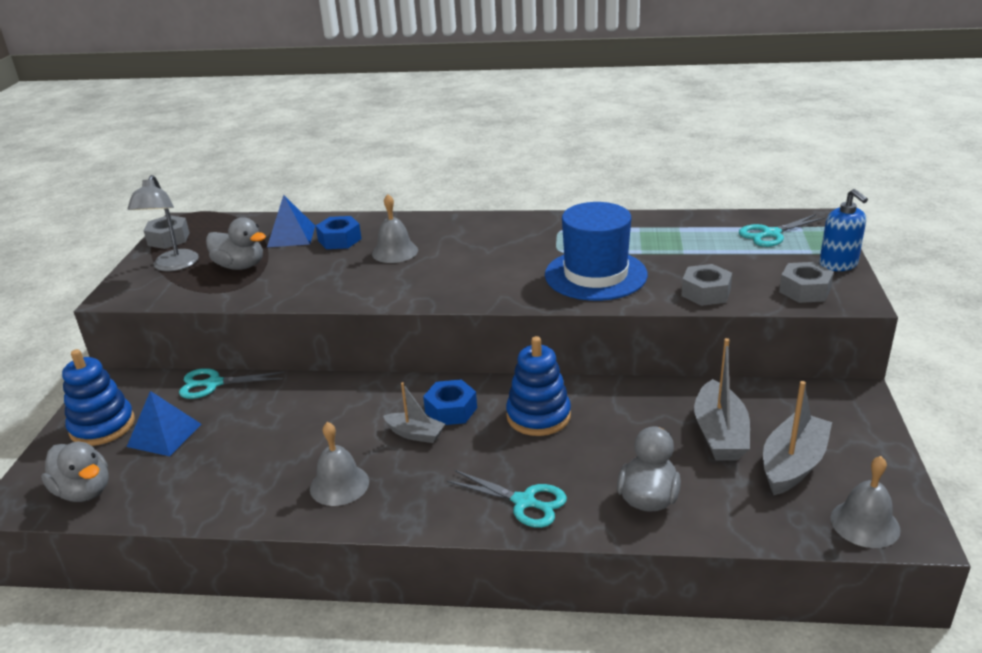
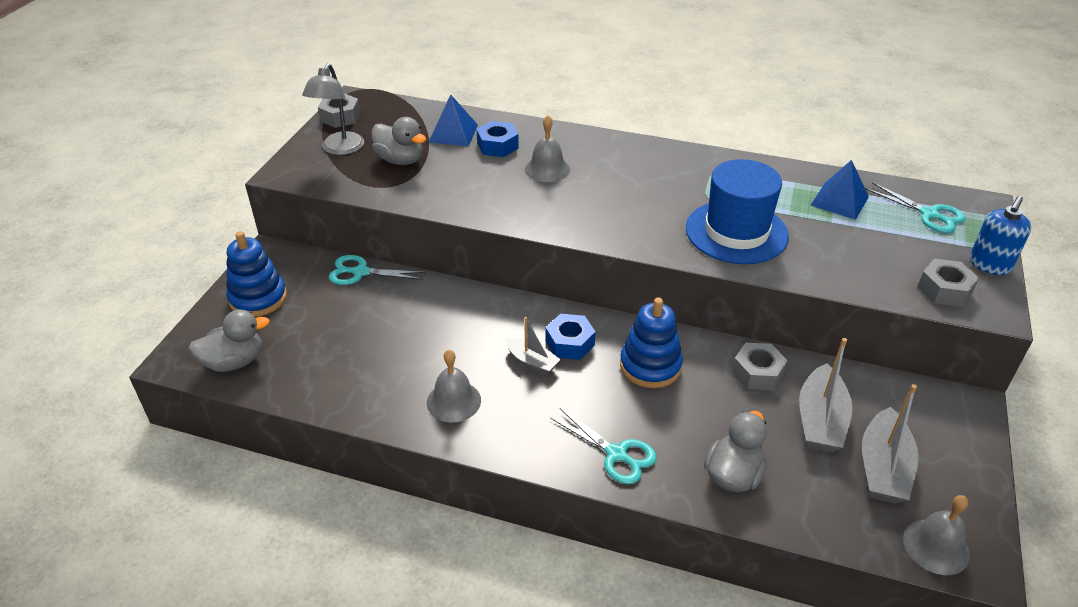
camera: 10 degrees right, 10 degrees up
grey duck [41,441,109,502] -> grey duck turned 75 degrees counterclockwise [188,309,270,372]
blue pyramid [127,391,201,456] -> blue pyramid moved to [811,160,869,220]
grey nut [681,264,732,306] -> grey nut moved to [732,343,788,390]
turquoise scissors [739,214,825,247] -> turquoise scissors turned 120 degrees counterclockwise [866,182,965,233]
grey boat [763,381,832,495] -> grey boat turned 150 degrees clockwise [862,384,919,504]
blue soap dispenser [819,189,868,271] -> blue soap dispenser turned 45 degrees clockwise [969,196,1031,275]

